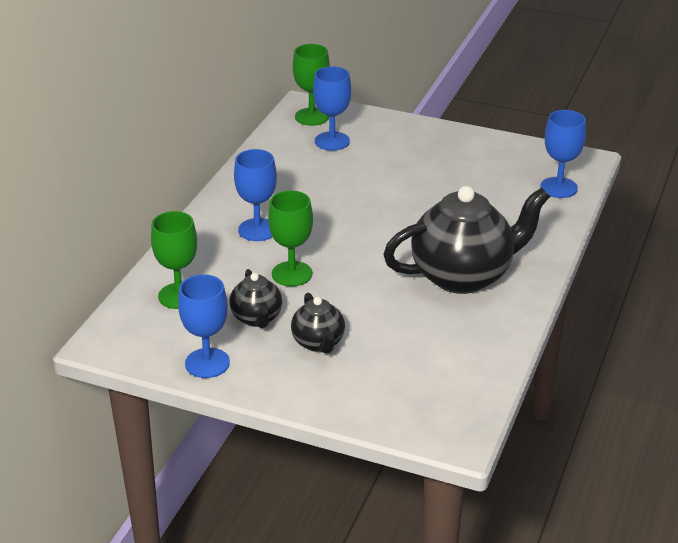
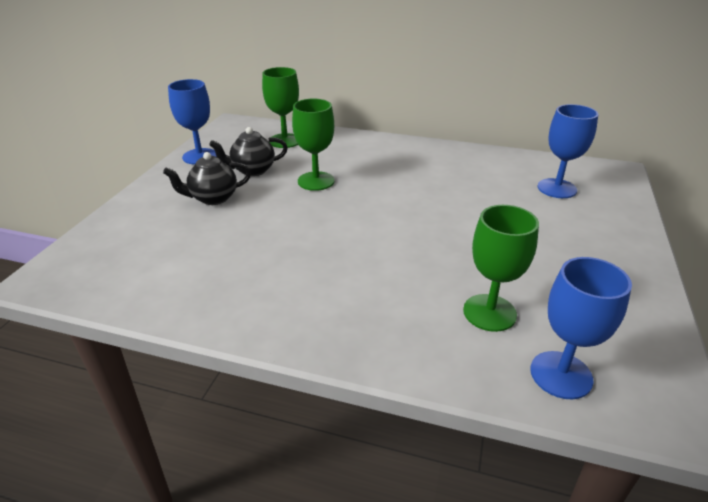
camera: 85 degrees right, 0 degrees up
blue goblet [234,149,277,241] -> none
green goblet [293,44,330,126] -> green goblet moved to [463,205,539,332]
black teapot [383,186,550,294] -> none

